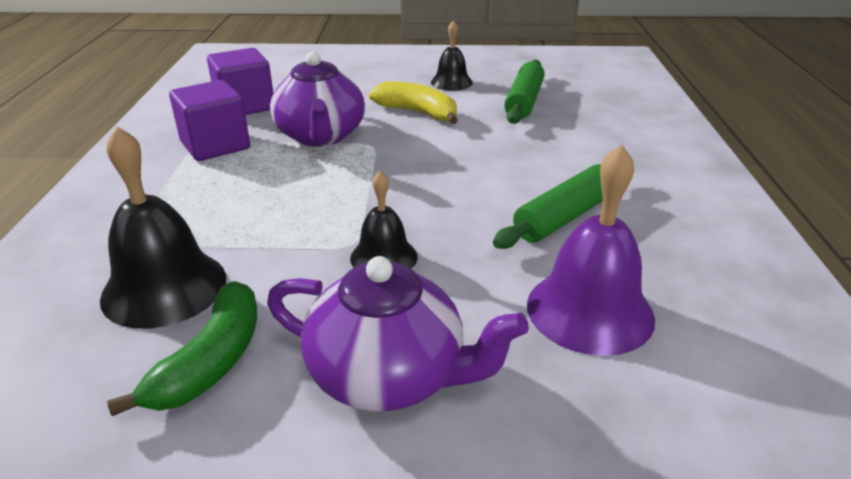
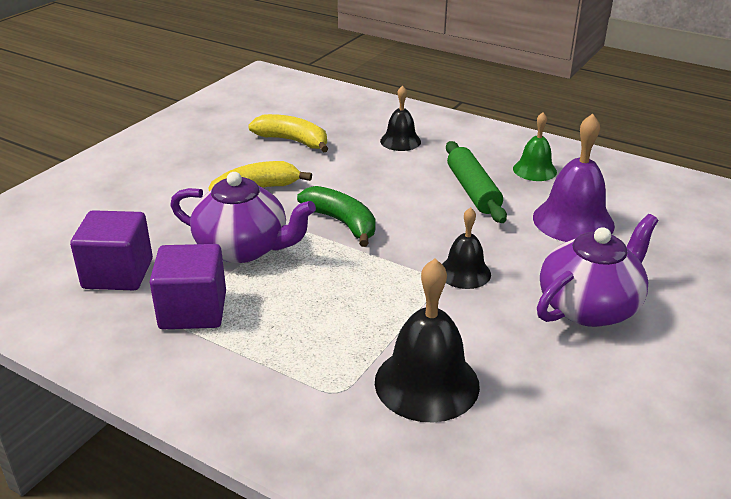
camera: 60 degrees left, 0 degrees up
green banana [107,281,257,416] -> green banana moved to [297,186,376,247]
black bell [431,20,473,91] -> black bell moved to [380,85,421,151]
green rolling pin [504,60,544,124] -> yellow banana [248,114,328,152]
none -> green bell [513,112,557,181]

